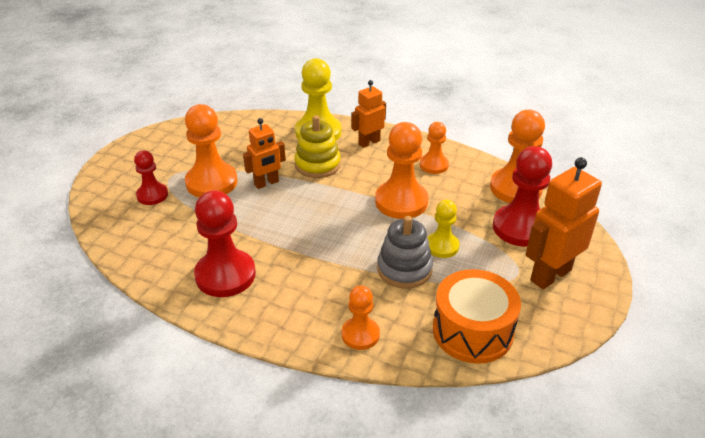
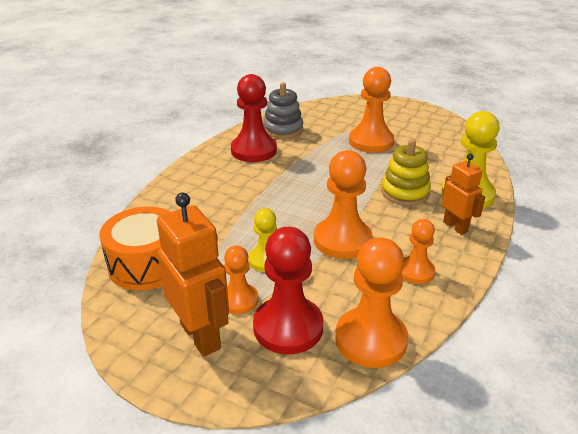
camera: 95 degrees right, 5 degrees down
red pawn [134,151,168,205] -> none
orange robot [243,118,286,189] -> none
orange pawn [341,285,380,350] -> orange pawn moved to [224,246,259,314]
grey stacking toy [377,216,433,289] -> grey stacking toy moved to [263,82,303,139]

